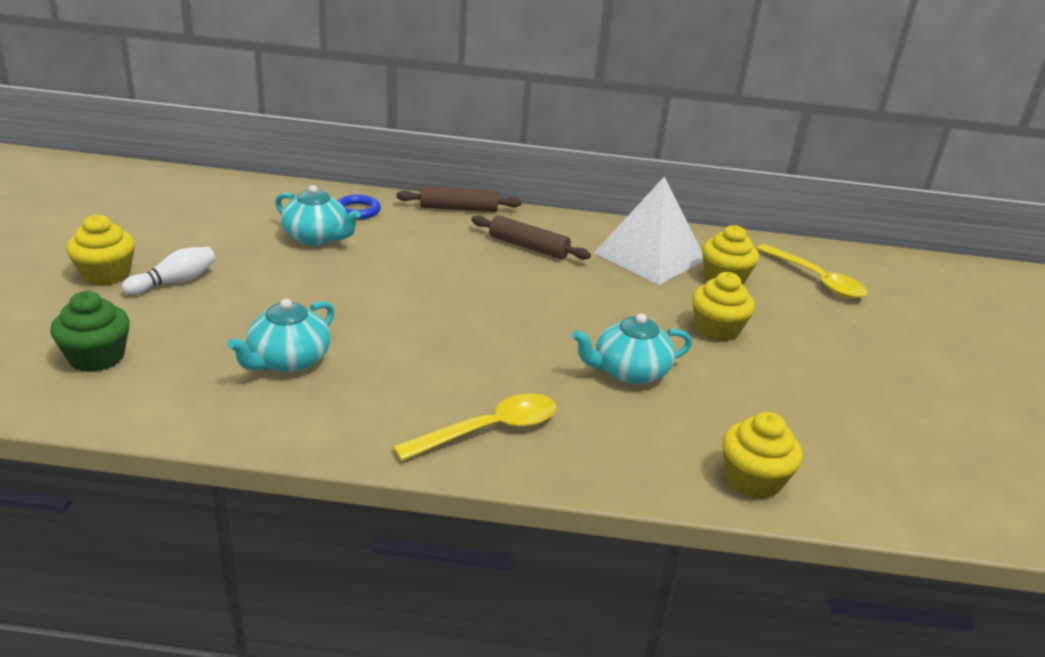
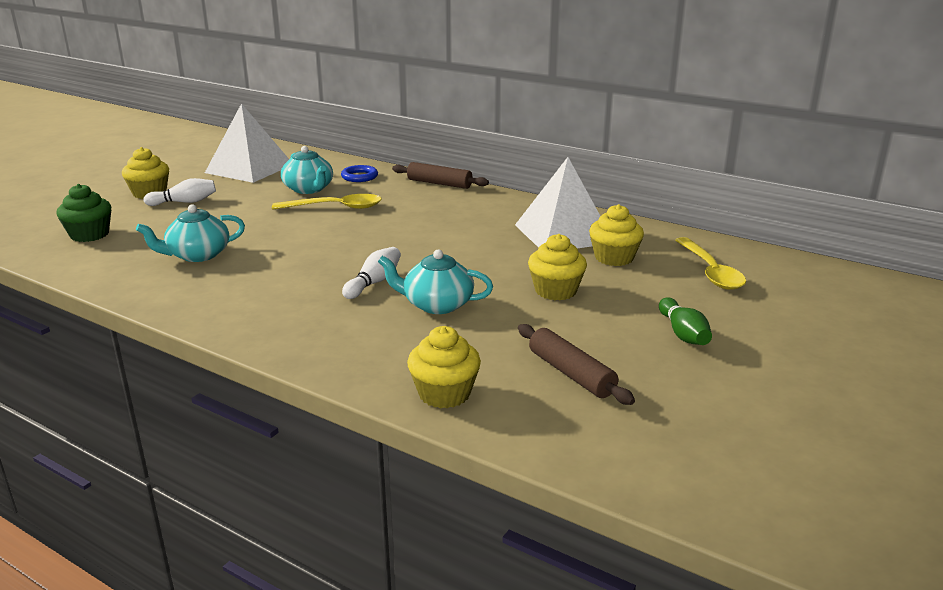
camera: 30 degrees right, 5 degrees down
yellow spoon [393,393,556,461] -> yellow spoon moved to [272,194,382,210]
brown rolling pin [471,215,591,260] -> brown rolling pin moved to [518,324,635,405]
none -> white pyramid [205,103,289,183]
none -> white bowling pin [342,247,401,299]
none -> green bowling pin [659,297,712,345]

